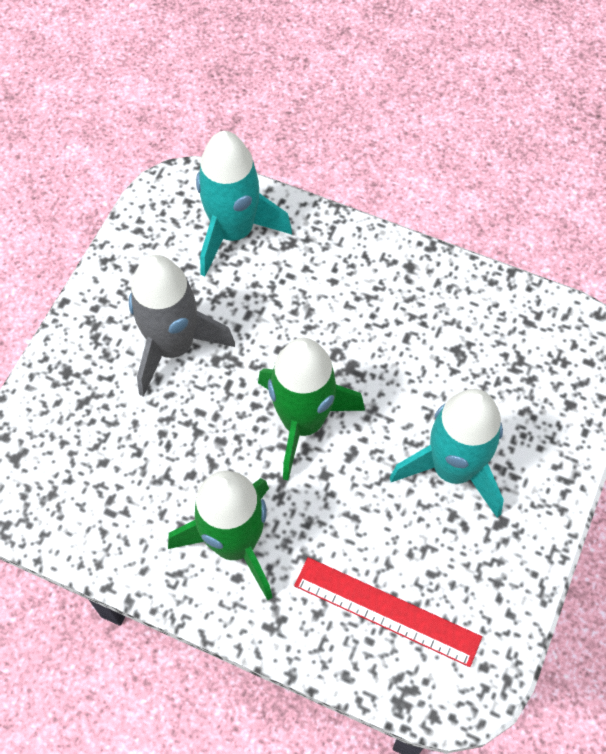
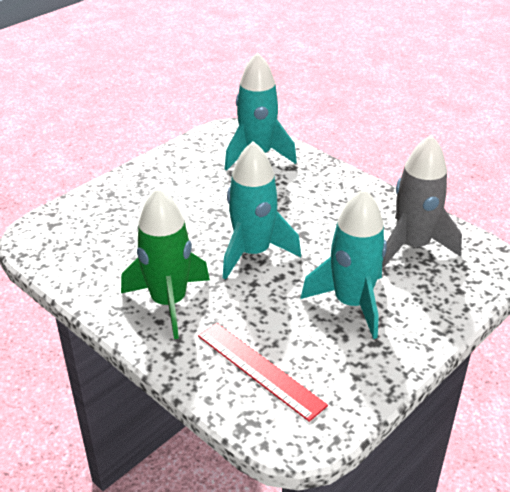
camera: 20 degrees right, 25 degrees down
grey rocket [129,255,235,397] -> grey rocket moved to [382,135,462,268]
green rocket [258,338,365,480] -> turquoise rocket [223,141,301,280]

